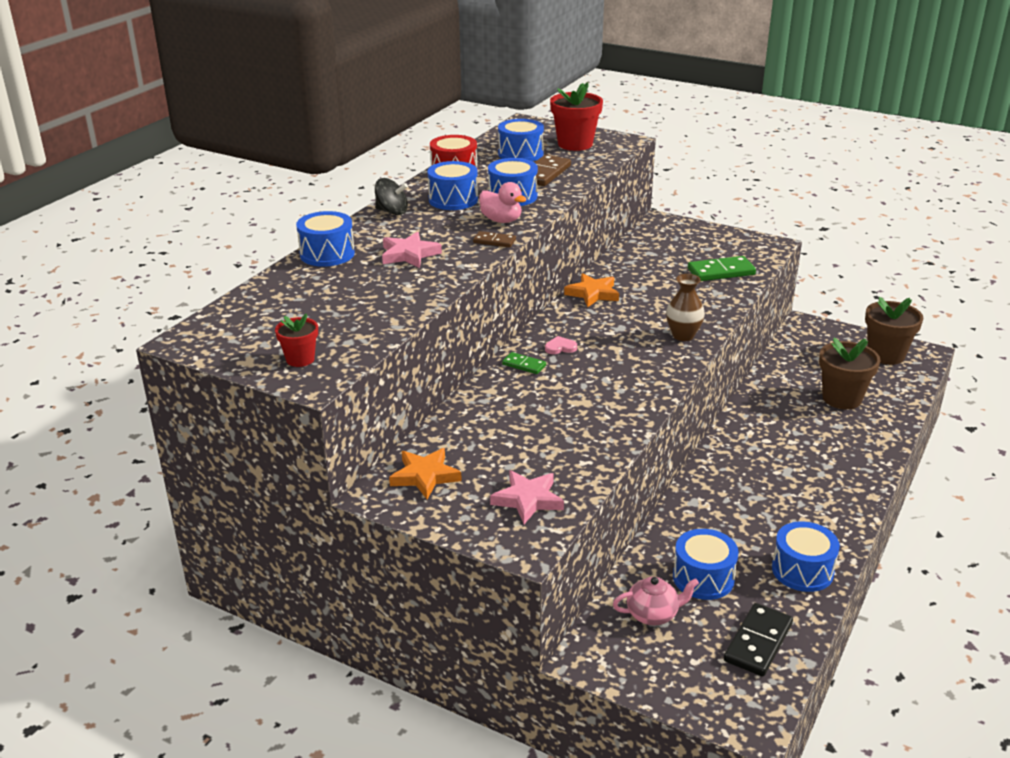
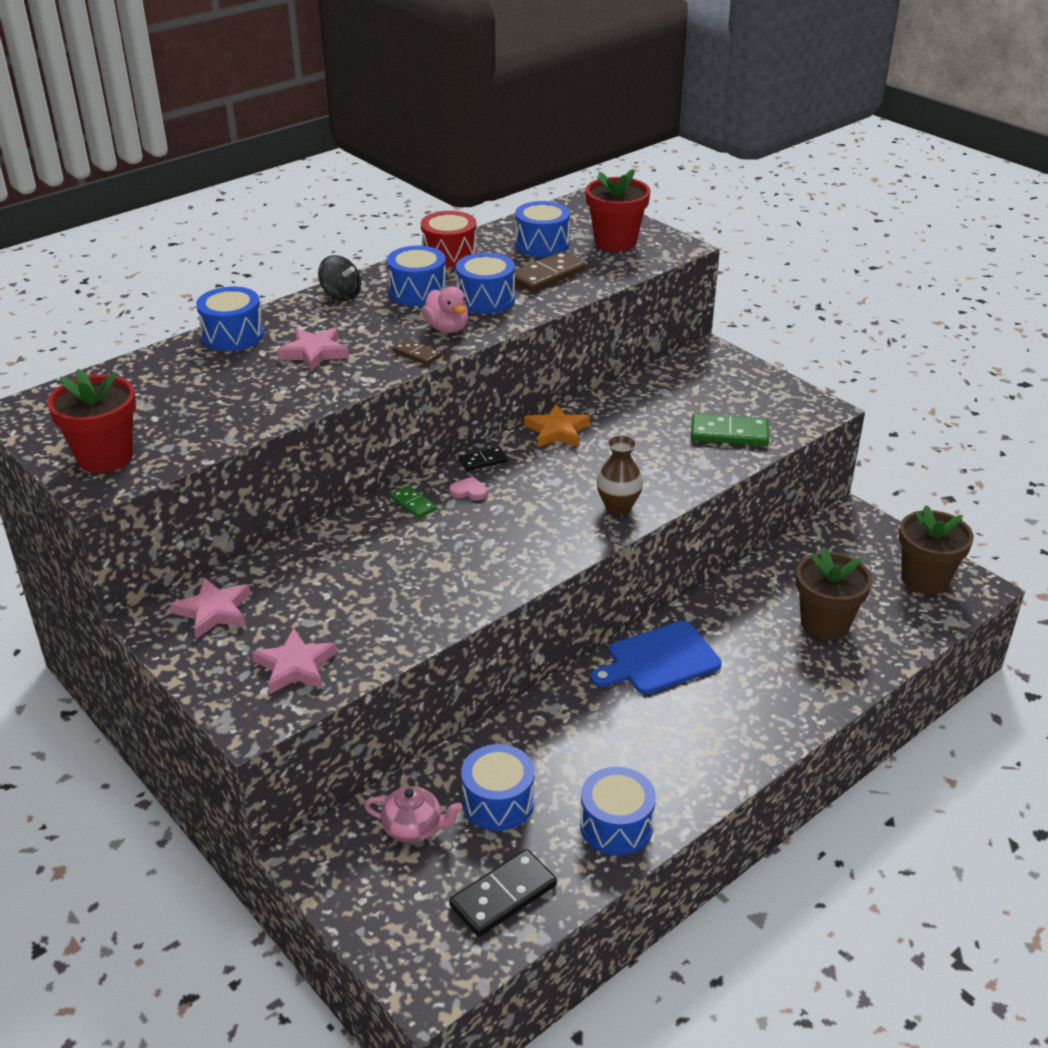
camera: 20 degrees right, 5 degrees up
red flower pot [275,313,318,367] -> red flower pot [47,369,136,473], size x1.78
orange star [389,448,462,499] -> pink star [170,577,250,639]
none -> black domino [459,447,508,471]
none -> blue cutting board [591,621,722,694]

